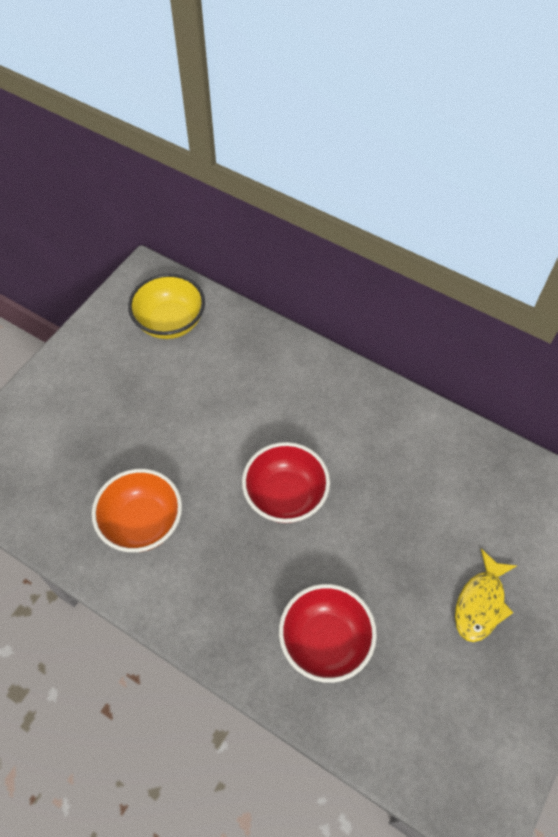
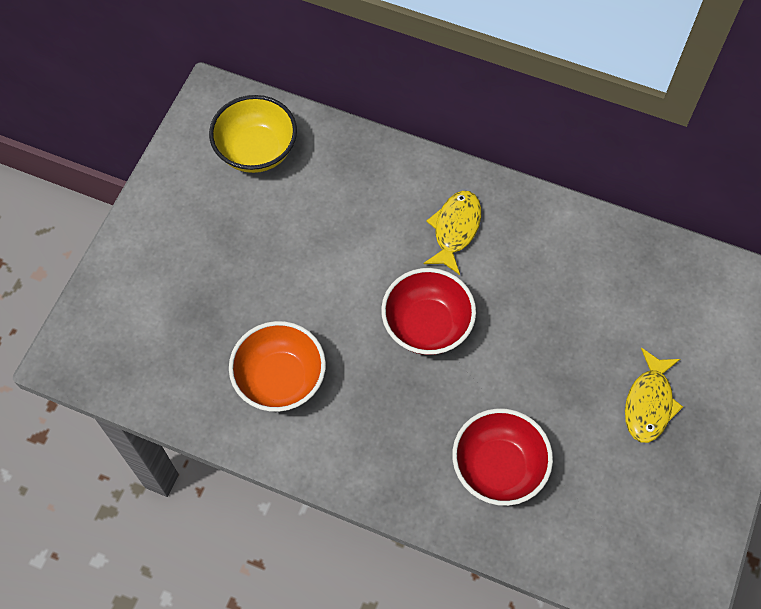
camera: 10 degrees left, 5 degrees up
none -> yellow fish [423,191,481,275]

